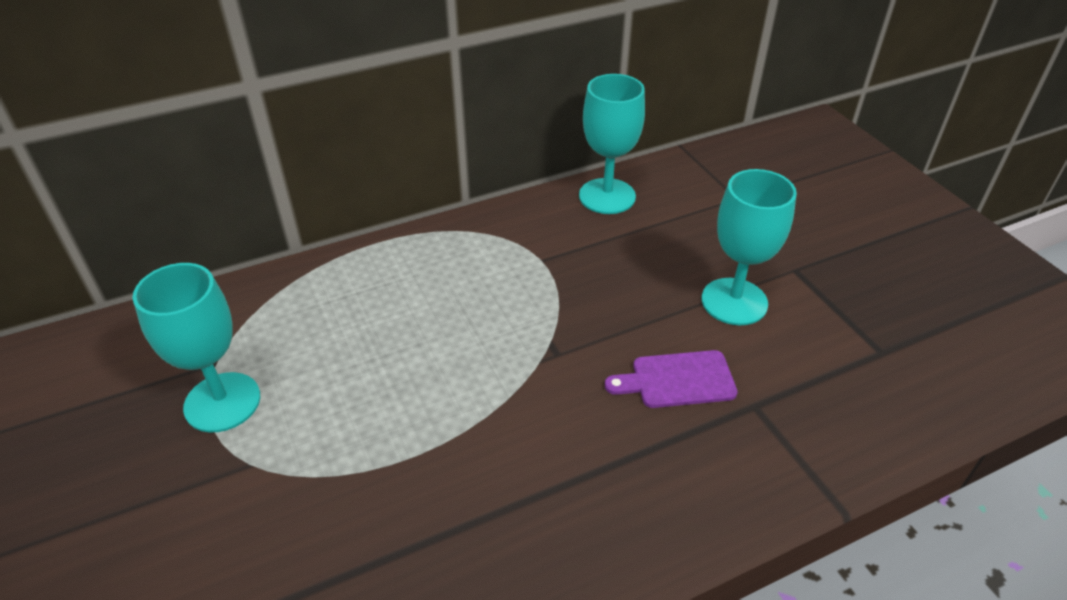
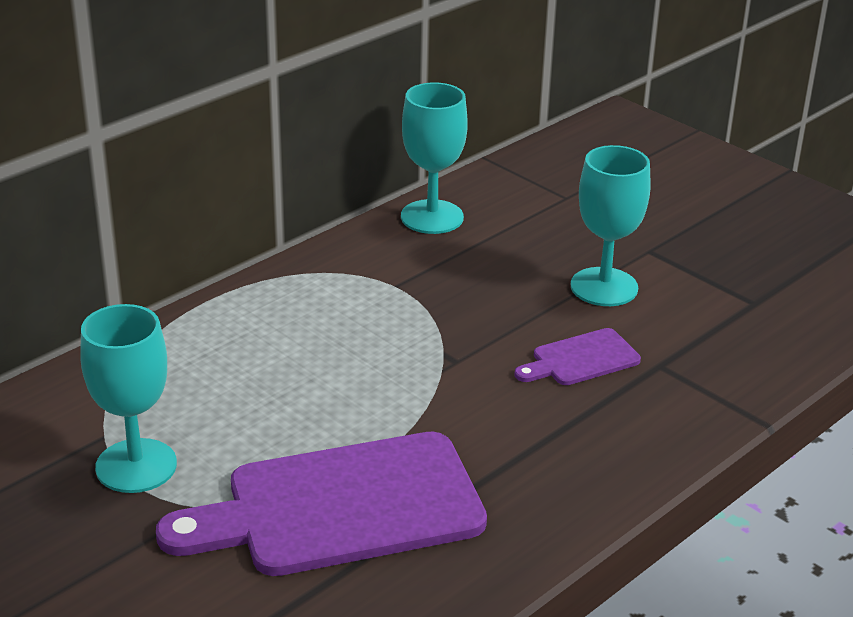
camera: 20 degrees left, 10 degrees down
none -> purple cutting board [156,432,487,576]

